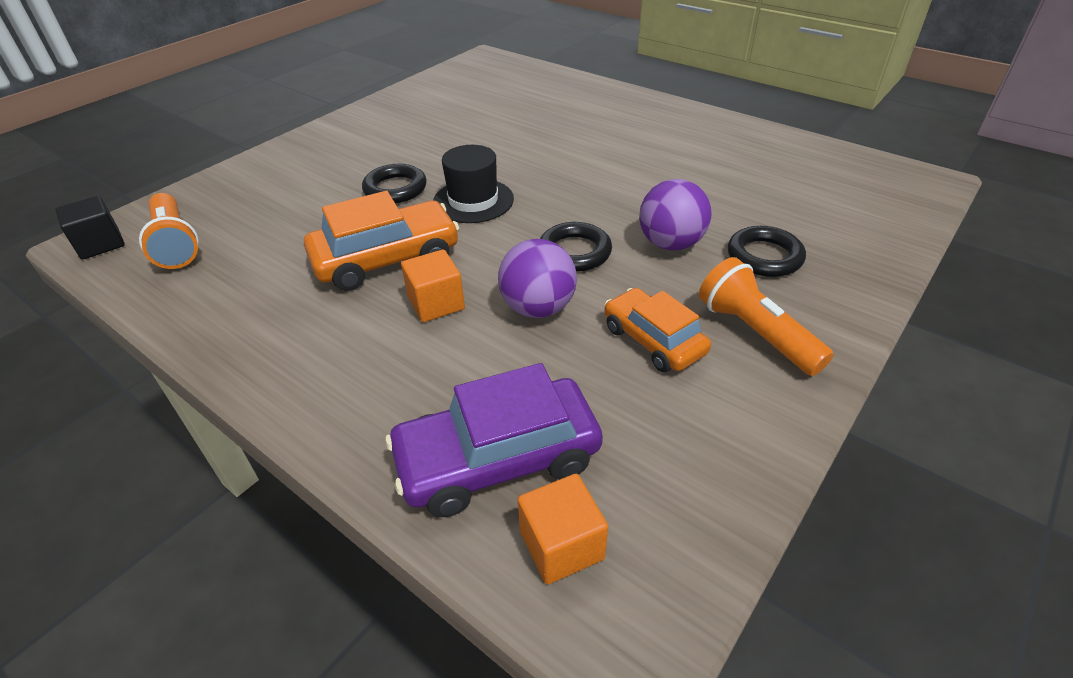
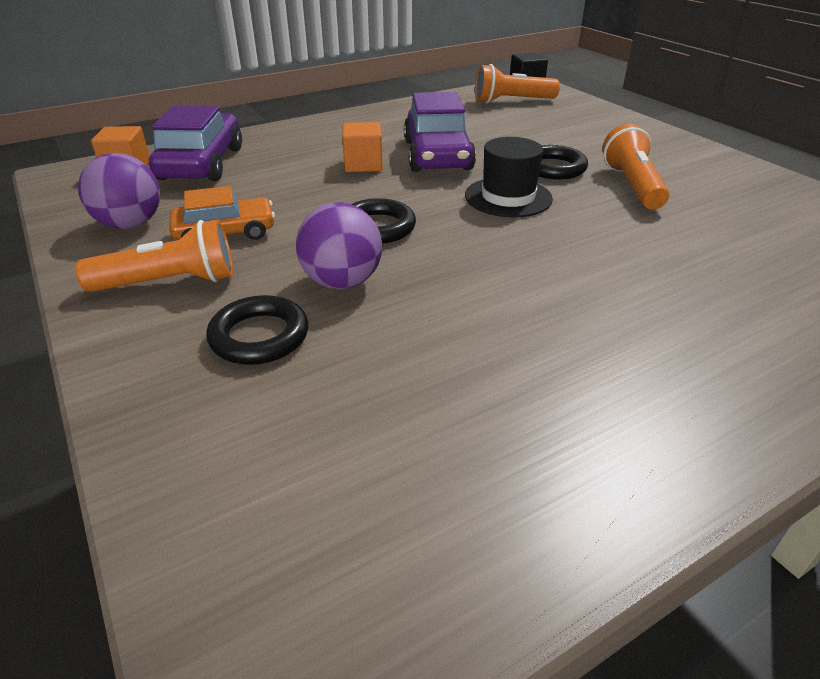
camera: 110 degrees right, 5 degrees down
orange car [304,191,460,291] -> purple car [404,92,476,172]
purple ball [498,239,577,318] -> purple ball moved to [78,153,160,229]
none -> orange flashlight [602,124,670,210]

